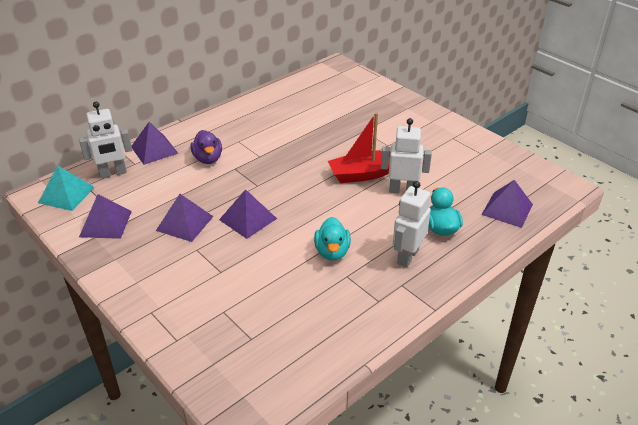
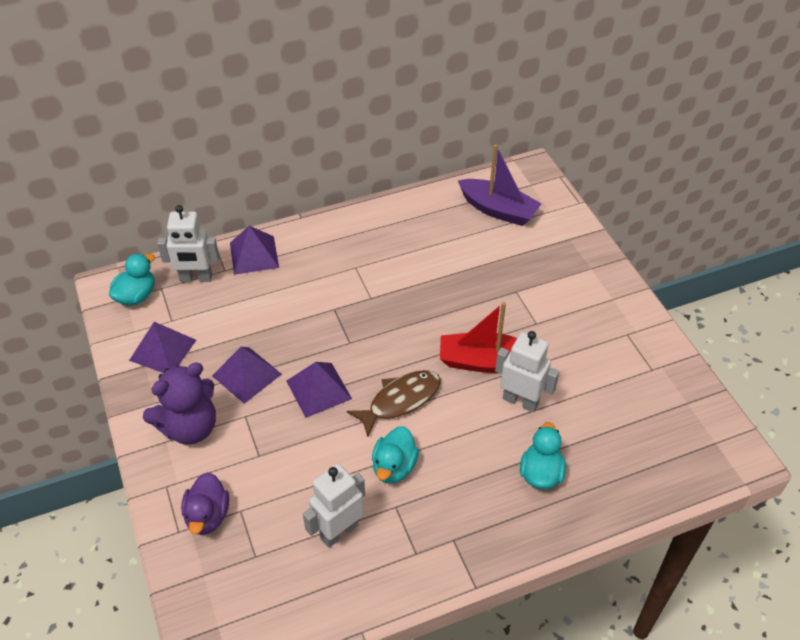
camera: 20 degrees right, 10 degrees up
turquoise pyramid [38,166,95,211] -> turquoise duck [109,254,155,306]
purple duck [190,130,222,164] -> purple duck moved to [181,472,229,535]
white robot [393,181,431,268] -> white robot moved to [303,464,365,548]
purple pyramid [481,180,533,228] -> none
none -> purple teddy bear [143,363,216,445]
none -> brown fish [347,370,441,437]
none -> purple boat [458,144,542,226]

